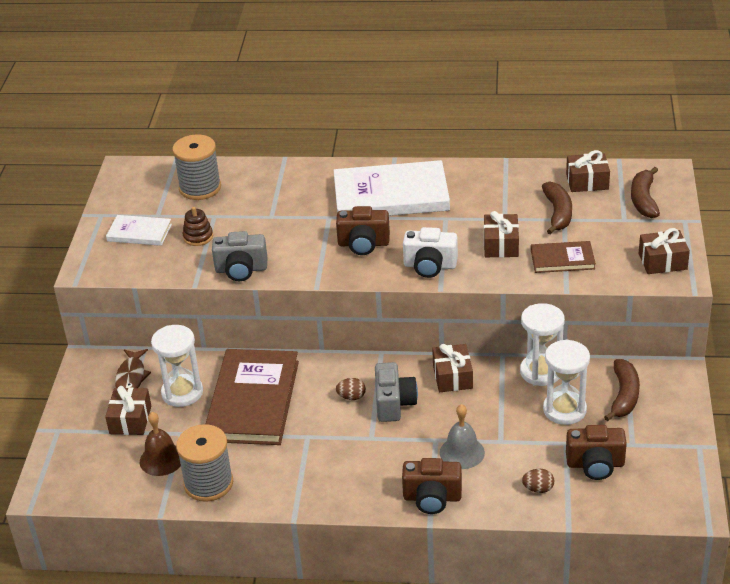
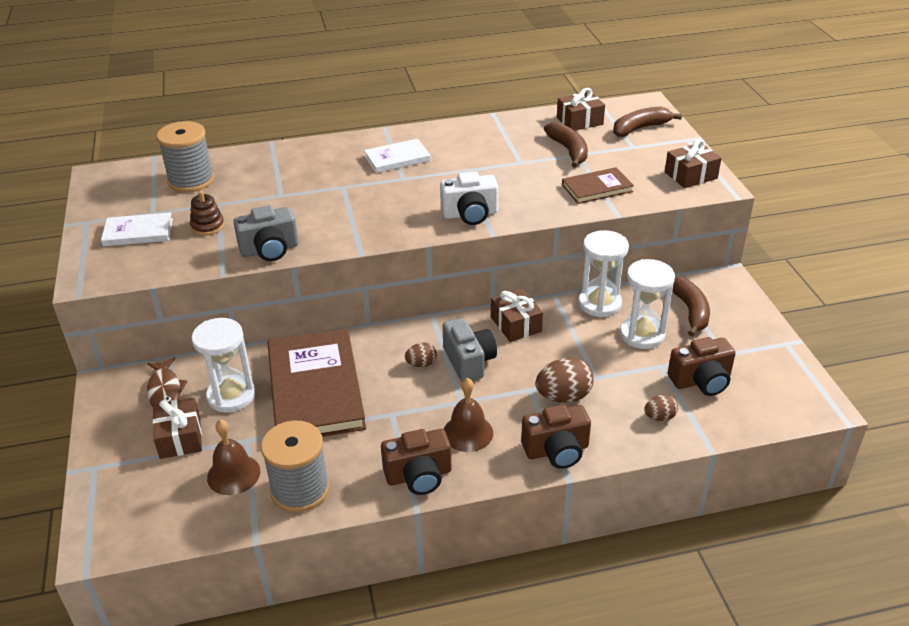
camera: 20 degrees left, 0 degrees up
white book [333,160,450,216] -> white book [364,139,431,173], size x0.51
brown camera [336,206,390,255] -> brown camera moved to [381,429,451,495]
grey bell [440,404,485,469] -> brown egg [535,358,594,403]
brown gift [484,211,519,258] -> none
brown banana [631,167,660,218] -> brown banana turned 75 degrees clockwise [613,107,682,137]
none -> brown bell [444,378,493,452]

